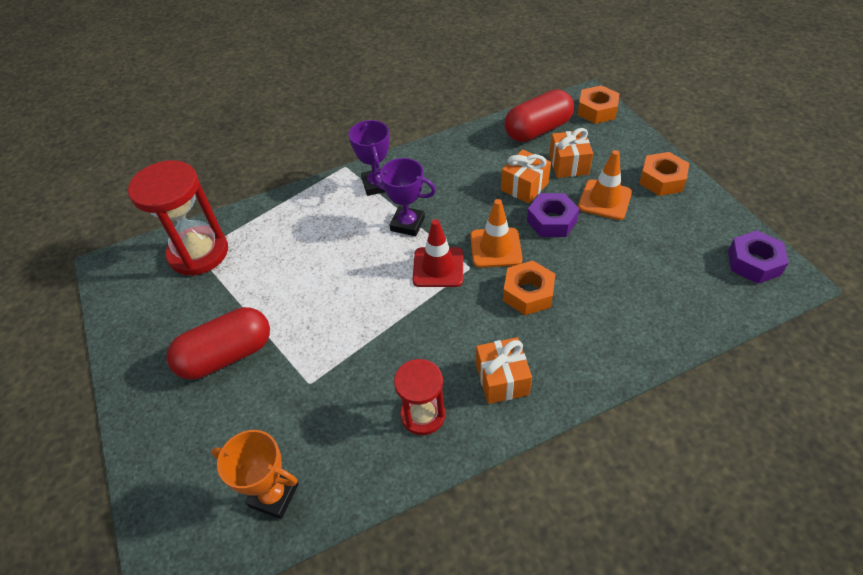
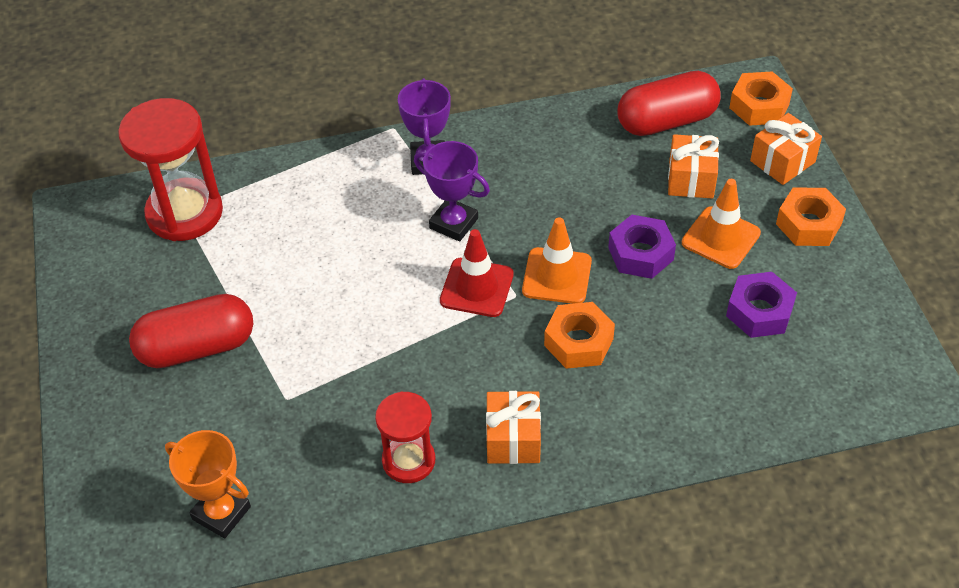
camera: 10 degrees right, 0 degrees up
orange gift [501,149,551,204] -> orange gift moved to [750,113,822,185]
purple nut [728,230,789,284] -> purple nut moved to [726,272,797,338]

